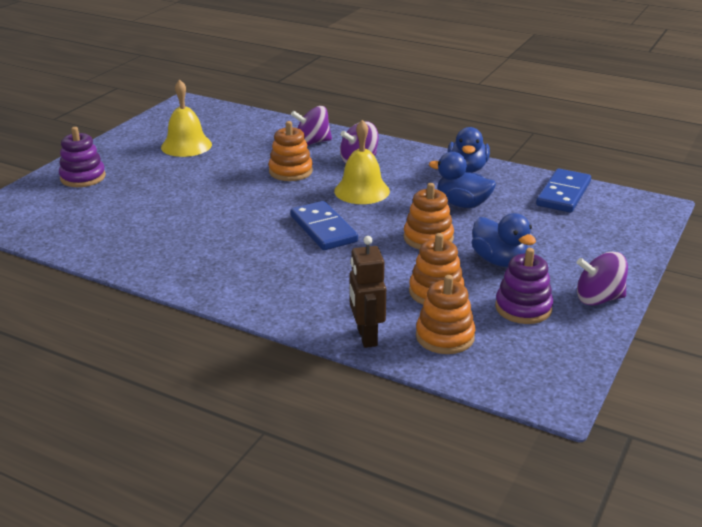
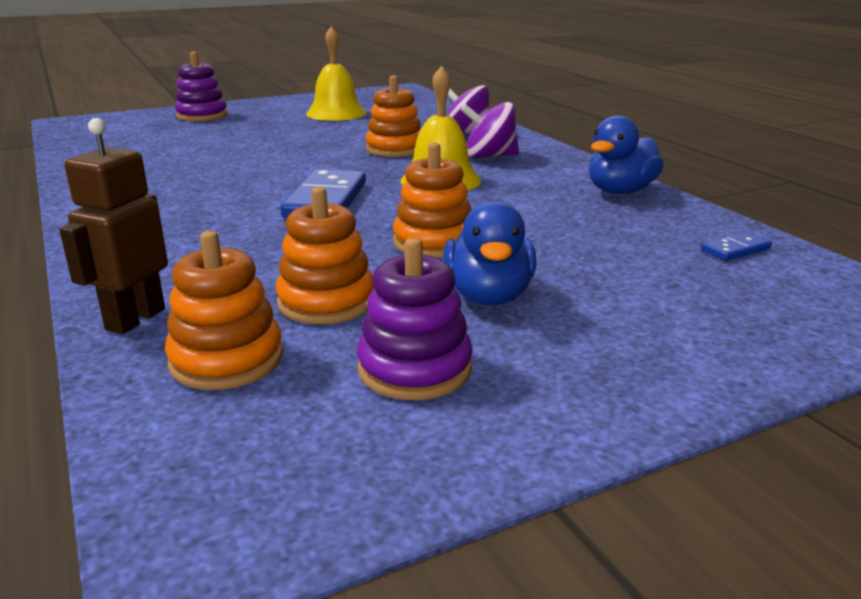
camera: 35 degrees right, 5 degrees down
blue duck [429,152,496,208] -> none
blue domino [536,168,591,213] -> blue domino [701,232,772,261], size x0.49
purple spinning top [577,252,628,306] -> none

